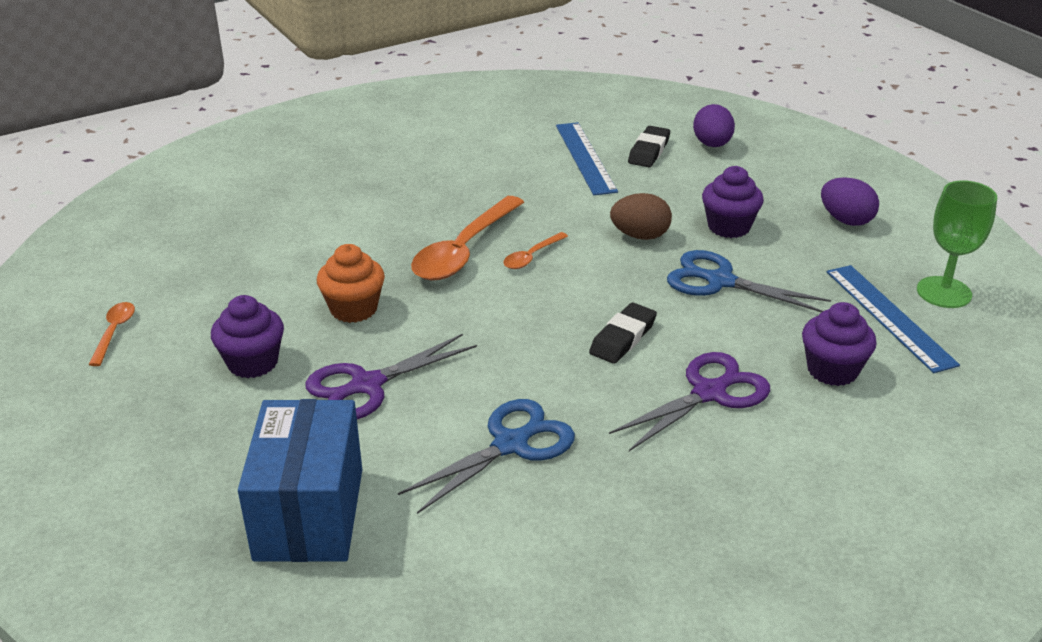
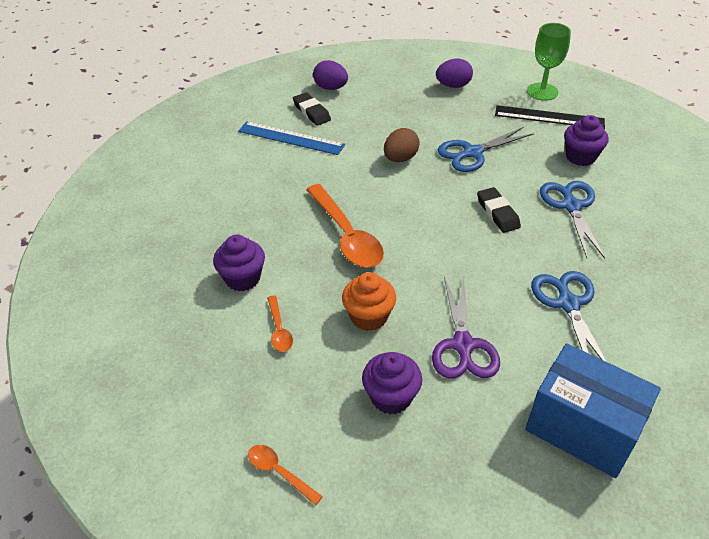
camera: 55 degrees left, 10 degrees up
orange spoon [503,232,568,269] -> orange spoon moved to [267,295,293,352]
purple scissors [609,352,770,451] -> blue scissors [540,181,605,259]
purple cupcake [702,166,764,238] -> purple cupcake moved to [213,235,265,291]
blue ruler [827,265,960,373] -> black ruler [495,105,605,129]

